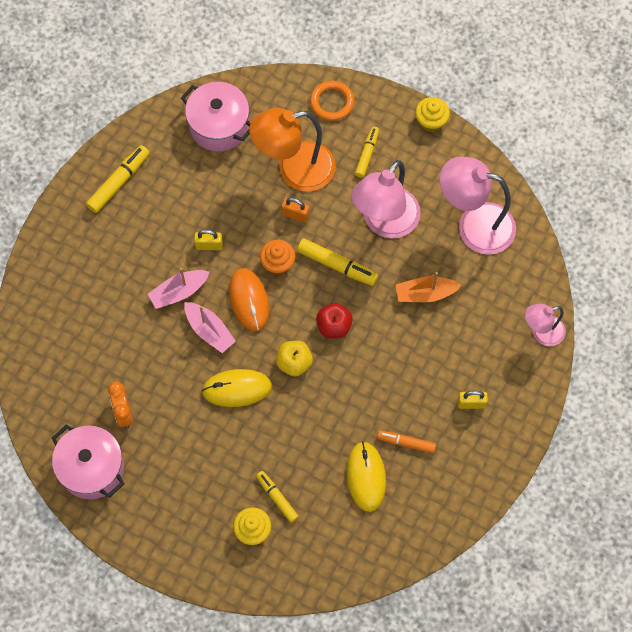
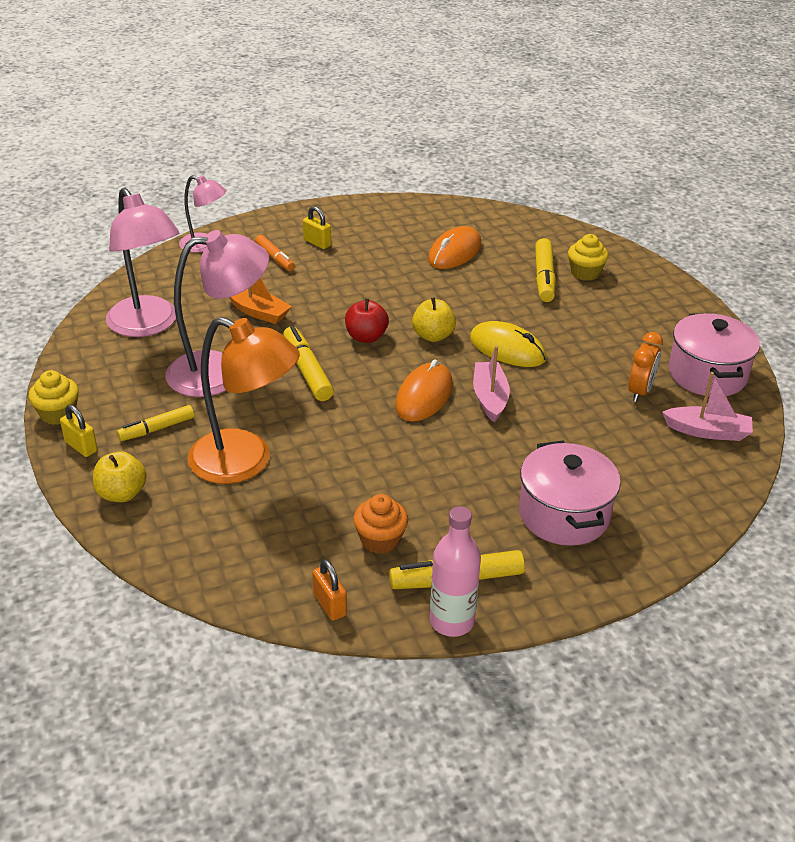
camera: 140 degrees left, 30 degrees down
pink boat [148,268,210,309] -> pink boat moved to [662,372,753,441]
pink pot [181,82,251,152] -> pink pot moved to [519,441,621,546]
yellow padlock [194,230,223,250] -> yellow padlock moved to [60,404,97,457]
yellow marker [256,471,299,523] -> yellow marker [535,238,556,302], size x1.50
orange cupcake [260,240,296,275] -> orange cupcake moved to [353,494,408,554]
orange padlock [282,198,309,223] -> orange padlock moved to [312,559,347,621]
orange ring [310,81,354,121] -> yellow apple [93,451,147,502]
yellow mouse [347,441,386,512] -> orange mouse [428,226,481,269]
orange marker [377,430,436,453] -> orange marker moved to [255,235,295,271]
none -> pink bottle [430,506,481,637]

